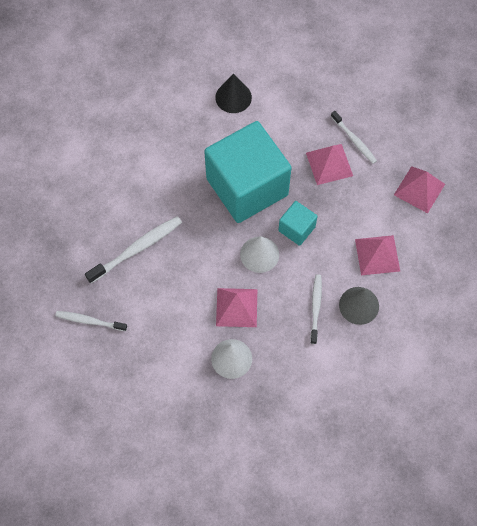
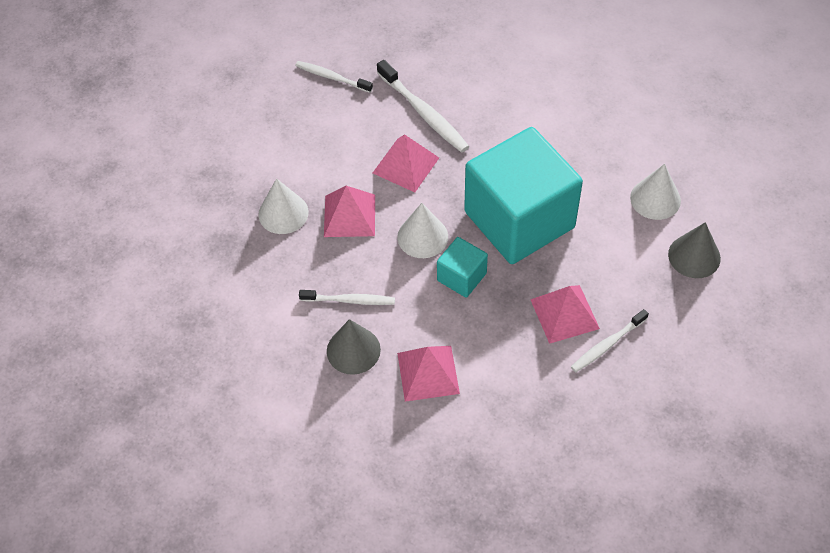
camera: 90 degrees right, 10 degrees down
white toothbrush [55,311,127,331] -> white toothbrush turned 75 degrees counterclockwise [295,61,373,93]
black cone [215,74,252,113] -> white cone [630,164,681,220]
pink pyramid [394,166,445,213] -> pink pyramid moved to [373,134,439,192]
none -> grey cone [668,222,721,278]

